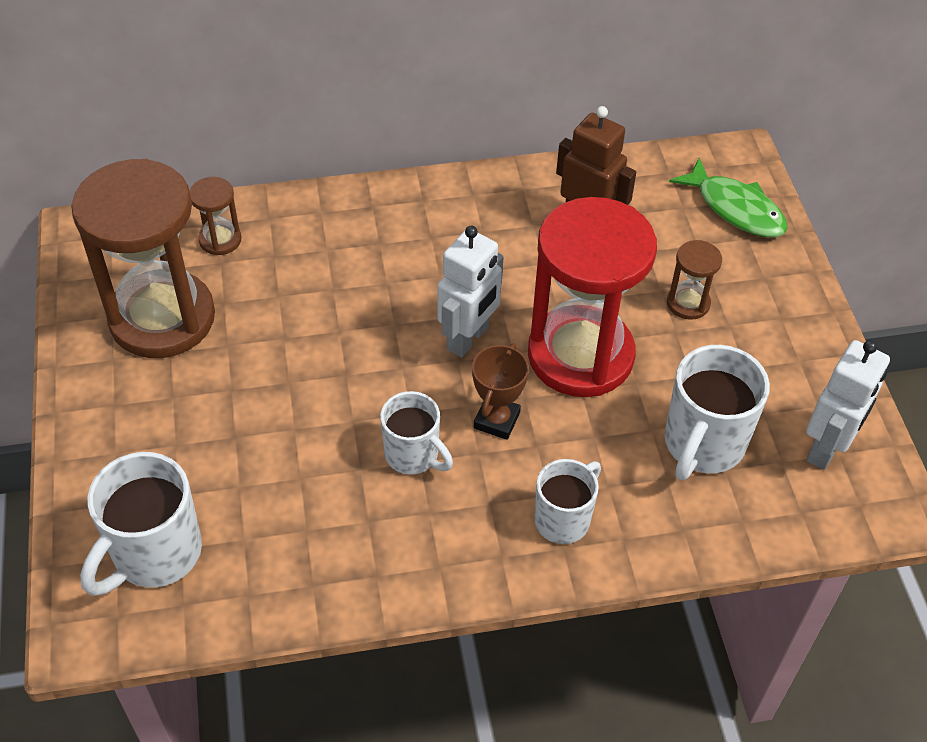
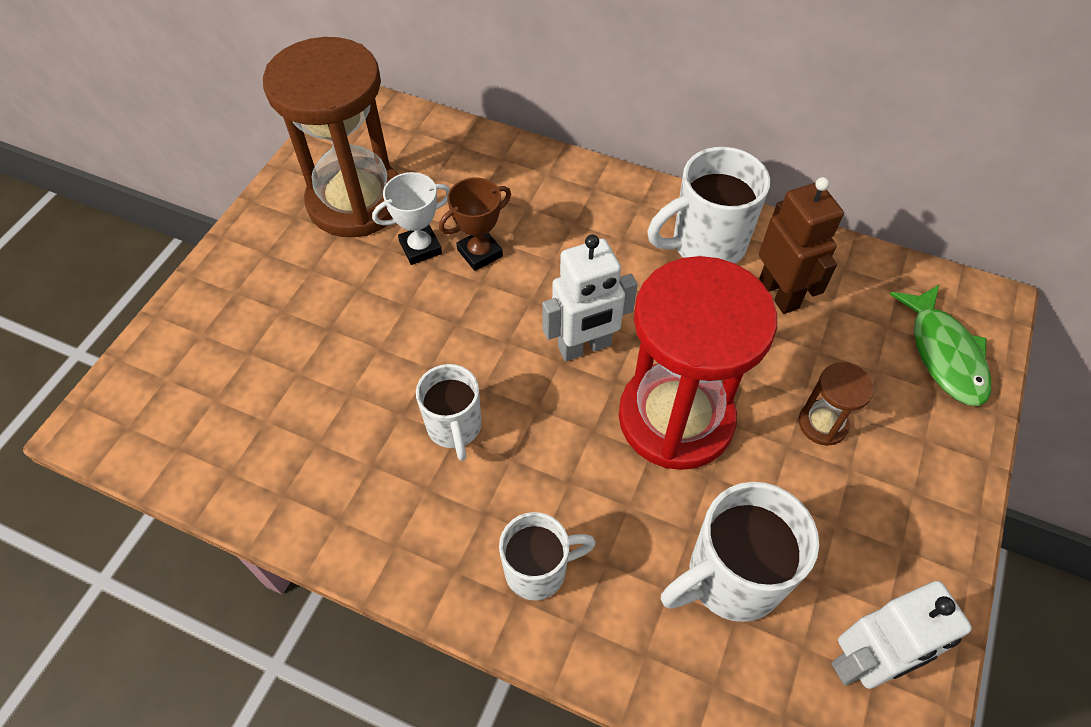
camera: 35 degrees right, 5 degrees up
white mug [80,452,202,596] -> white mug moved to [647,147,770,264]
brown hourglass [190,177,242,255] -> none
brown trophy [472,343,529,440] -> brown trophy moved to [439,177,511,271]
none -> white trophy [372,172,450,265]

